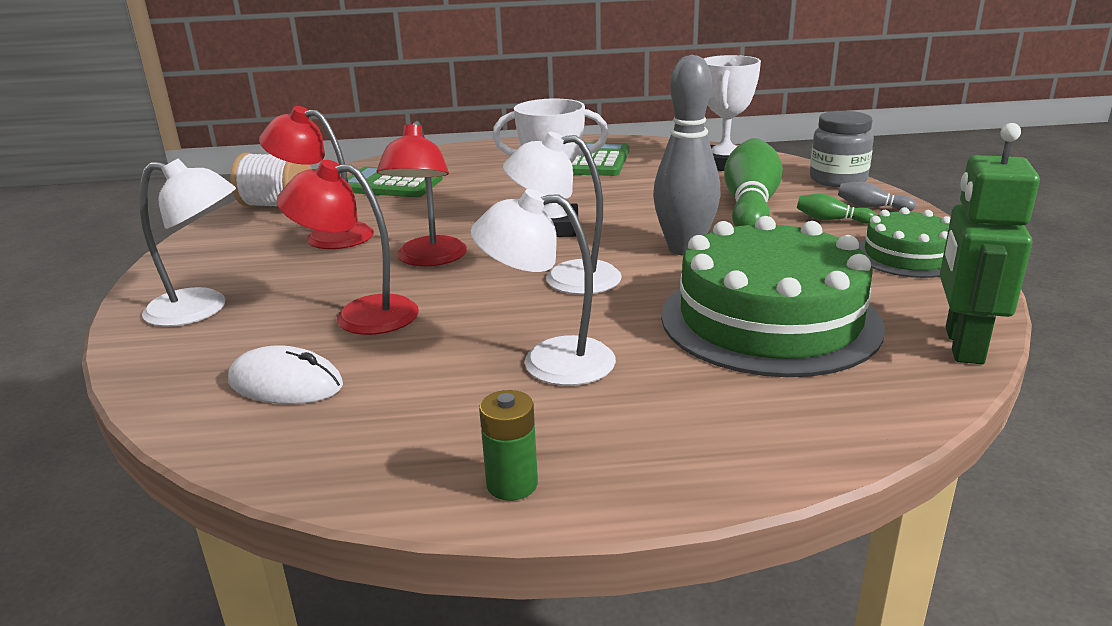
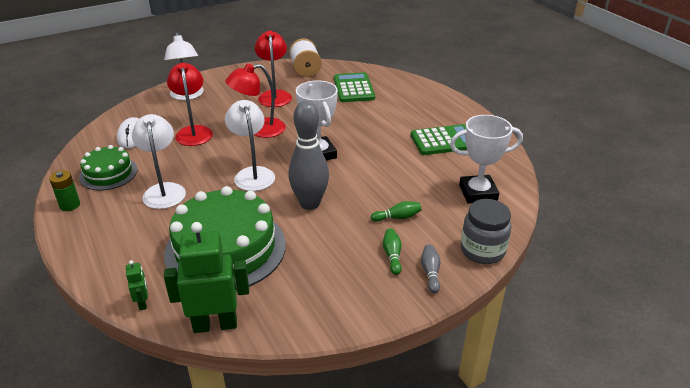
camera: 65 degrees right, 10 degrees up
green bowling pin [724,138,783,227] -> green bowling pin [371,201,421,222], size x0.43
green cake [859,207,950,278] -> green cake moved to [79,145,138,191]
none -> green robot [126,260,148,310]

